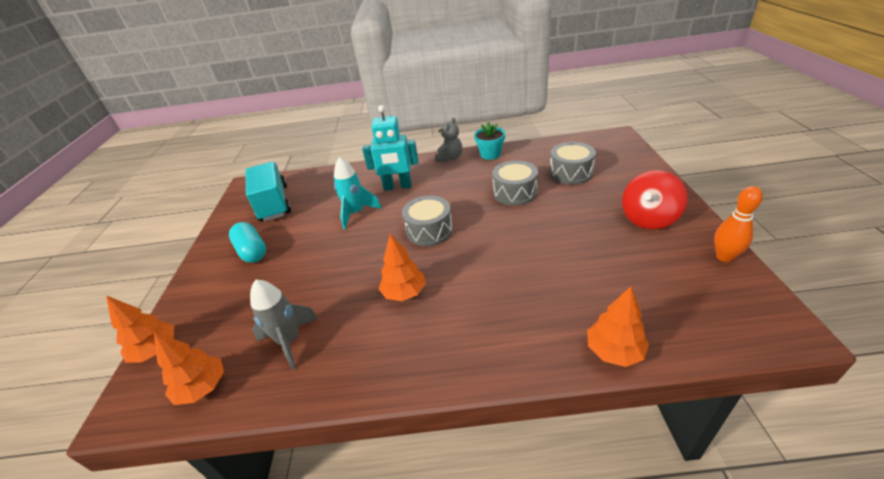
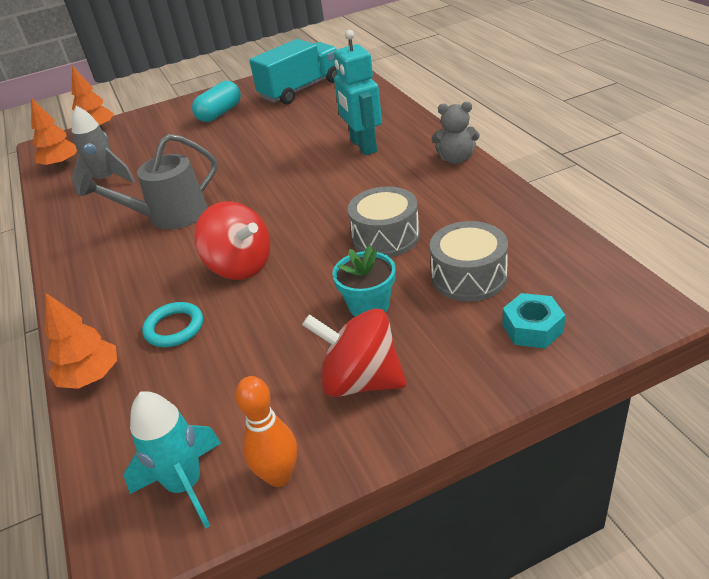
camera: 70 degrees right, 0 degrees up
turquoise rocket [334,157,382,229] -> turquoise rocket moved to [124,391,221,529]
orange tree [379,234,426,301] -> grey watering can [80,134,217,230]
grey drum [402,196,453,246] -> none
turquoise flower pot [474,122,505,160] -> turquoise flower pot moved to [332,245,395,317]
none -> turquoise ring [142,302,203,347]
none -> red spinning top [195,201,270,280]
none -> turquoise nut [503,293,565,349]

